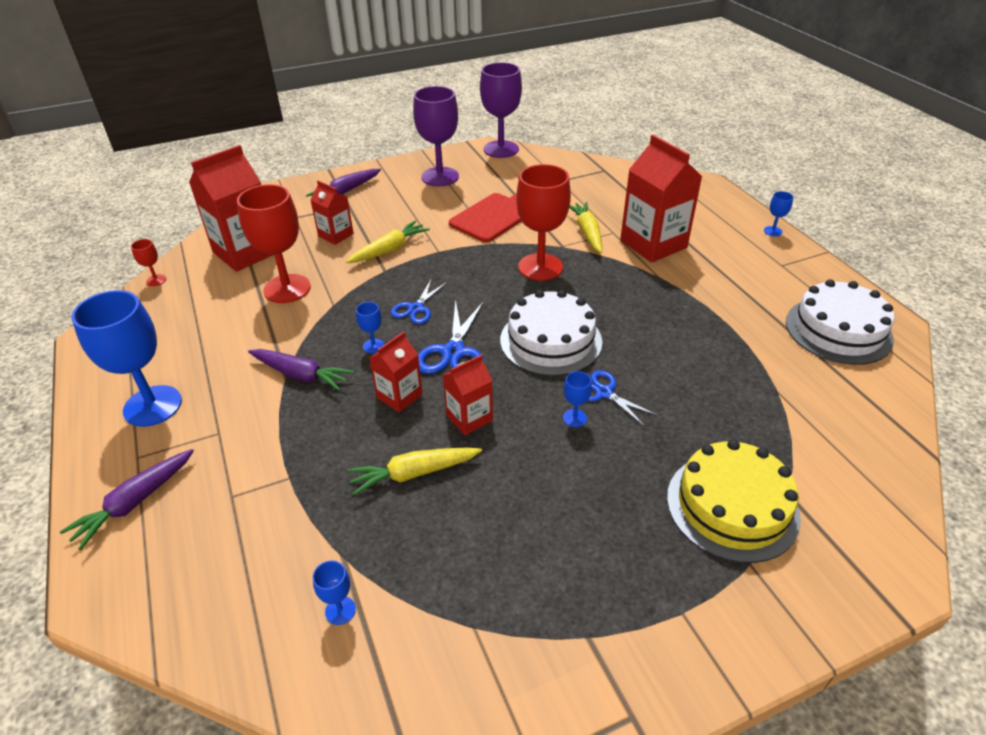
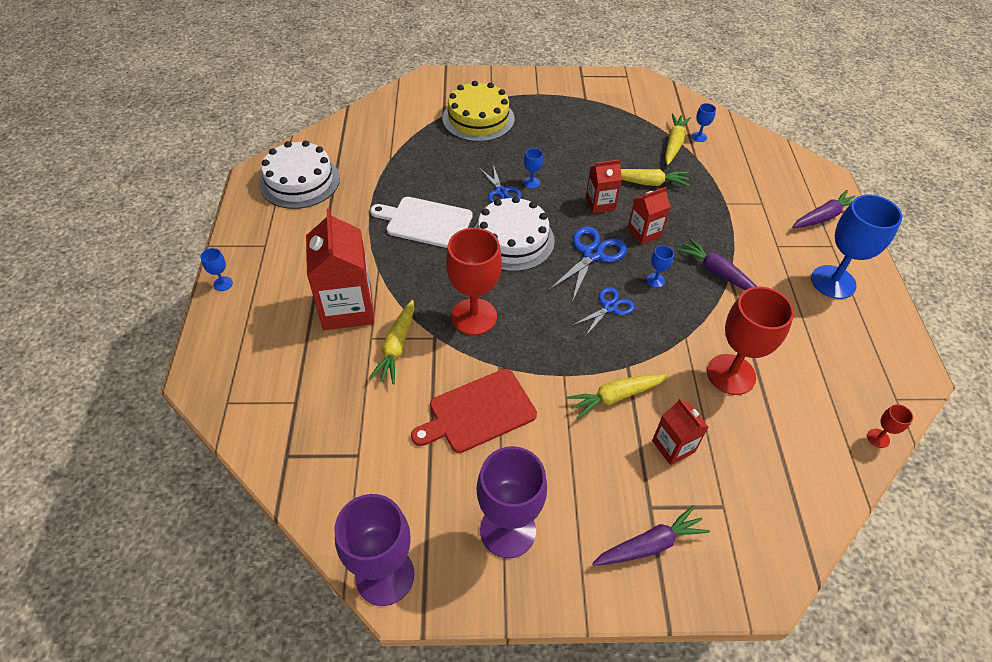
camera: 160 degrees left, 10 degrees up
red carton [189,145,274,272] -> none
none -> white cutting board [370,197,473,248]
none -> yellow carrot [665,113,691,165]

